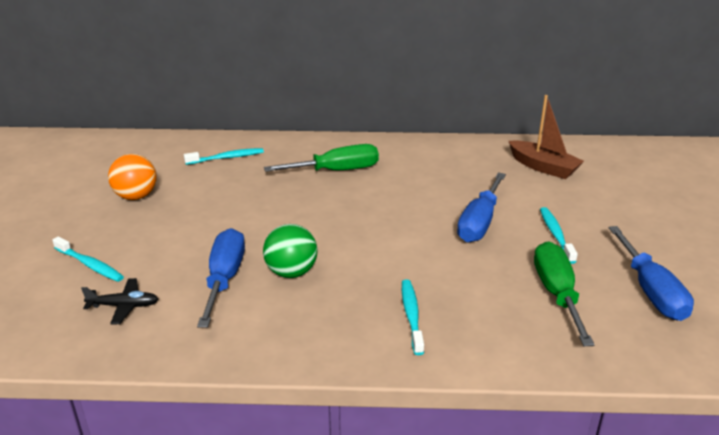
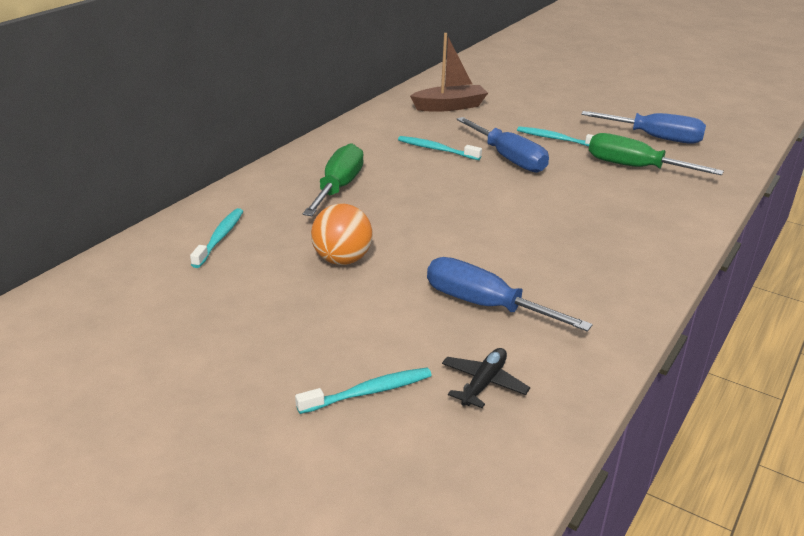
camera: 60 degrees left, 0 degrees up
orange ball [108,154,157,200] -> orange ball moved to [311,203,373,265]
green ball [263,224,318,278] -> none
turquoise toothbrush [402,279,424,355] -> turquoise toothbrush moved to [398,136,482,160]

